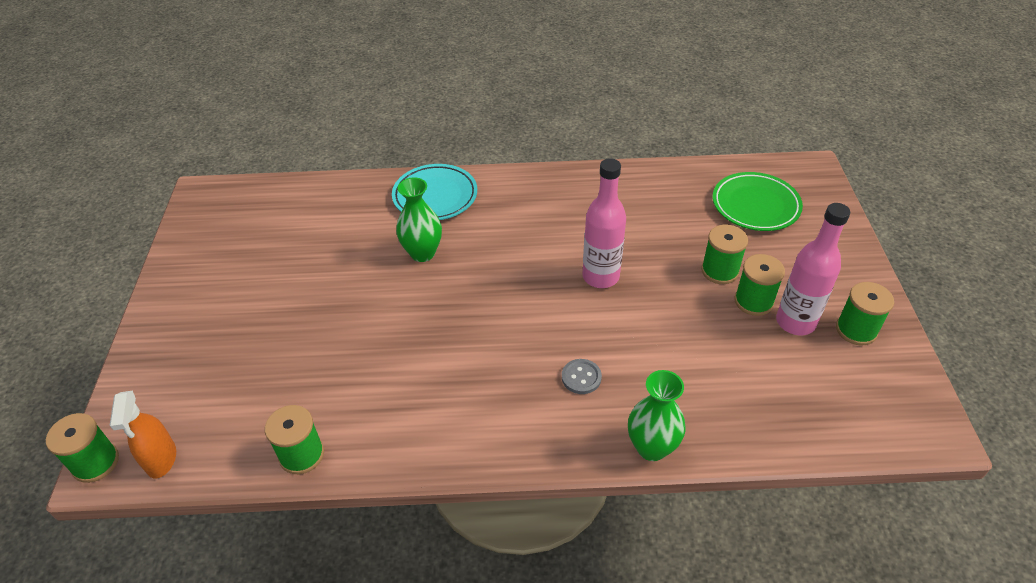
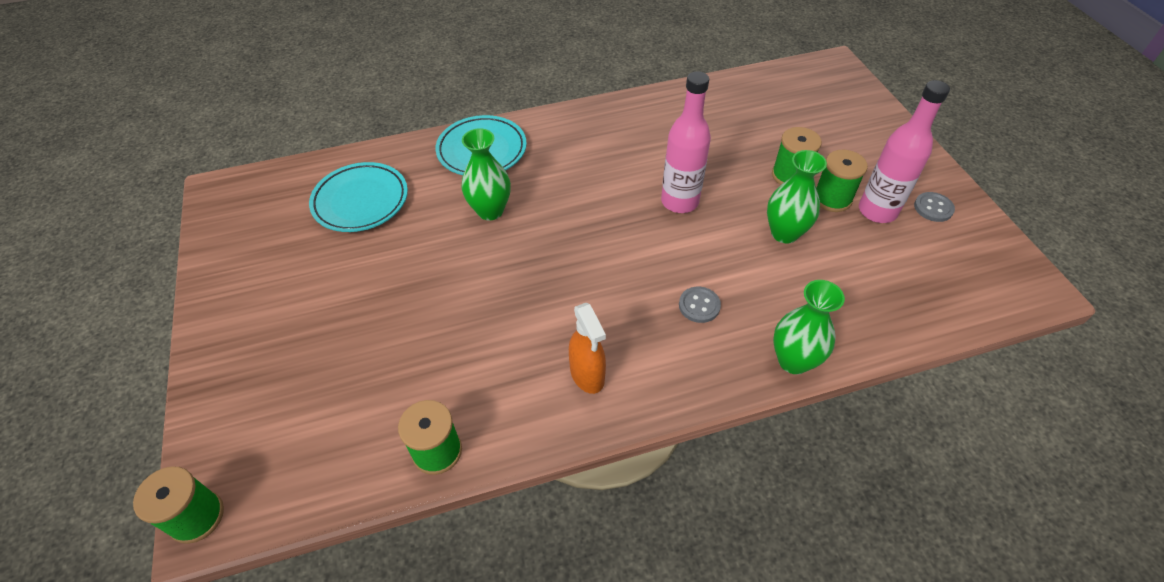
camera: 15 degrees left, 5 degrees up
orange spray bottle [109,390,176,478] -> orange spray bottle moved to [569,303,606,394]
green plate [713,172,803,231] -> none
green spool [836,282,894,345] -> grey button [914,192,955,222]
none -> turquoise plate [309,162,408,232]
none -> green vase [767,150,827,243]

